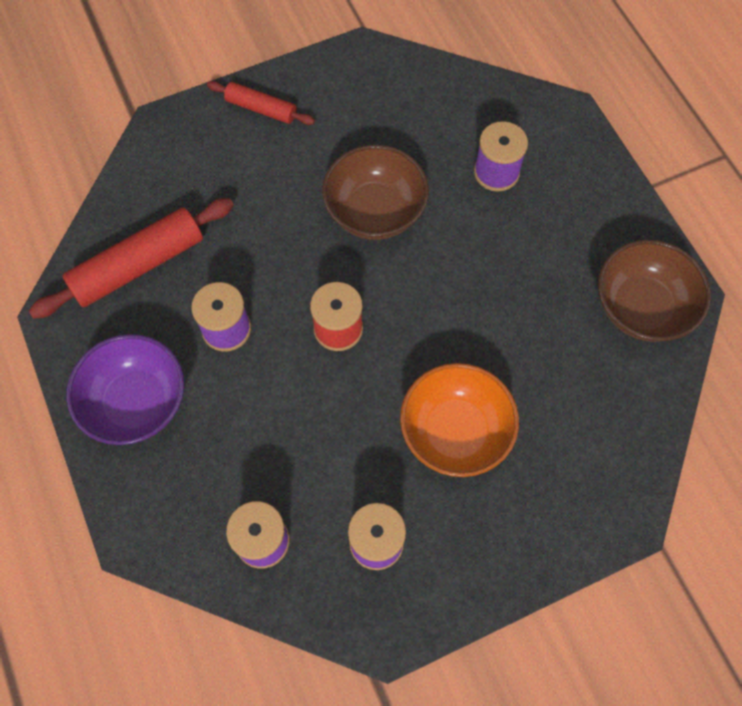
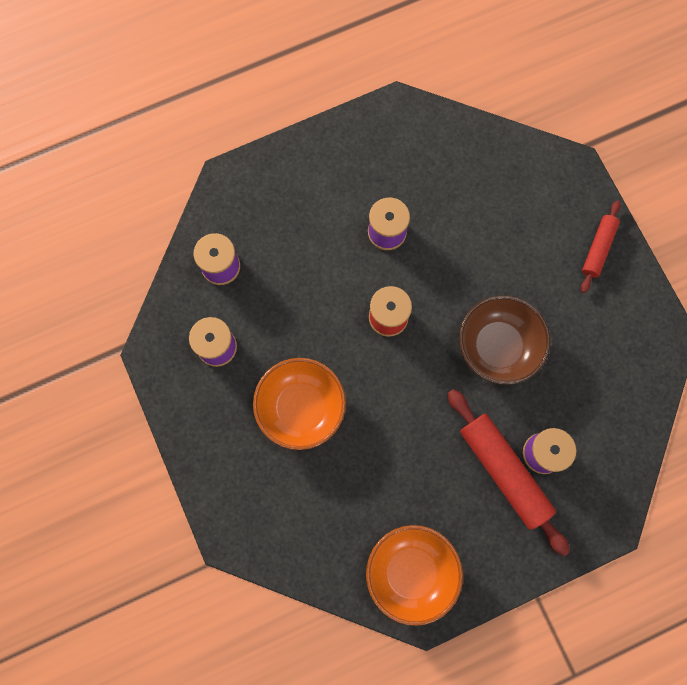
camera: 90 degrees right, 10 degrees up
red rolling pin [29,198,234,319] -> red rolling pin moved to [447,389,570,556]
purple bowl [66,334,184,445] -> none
brown bowl [598,240,711,342] -> orange bowl [366,525,463,626]

